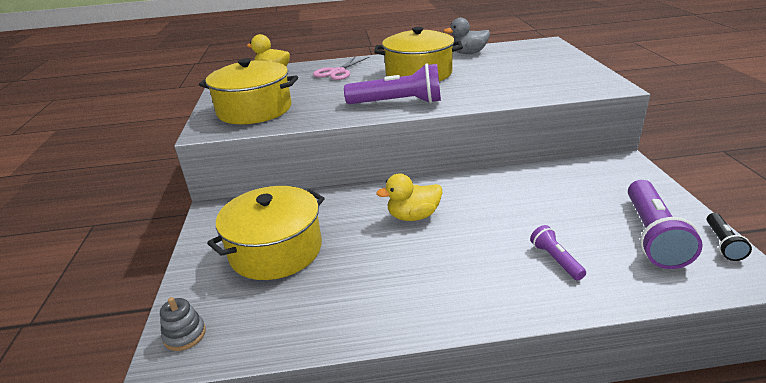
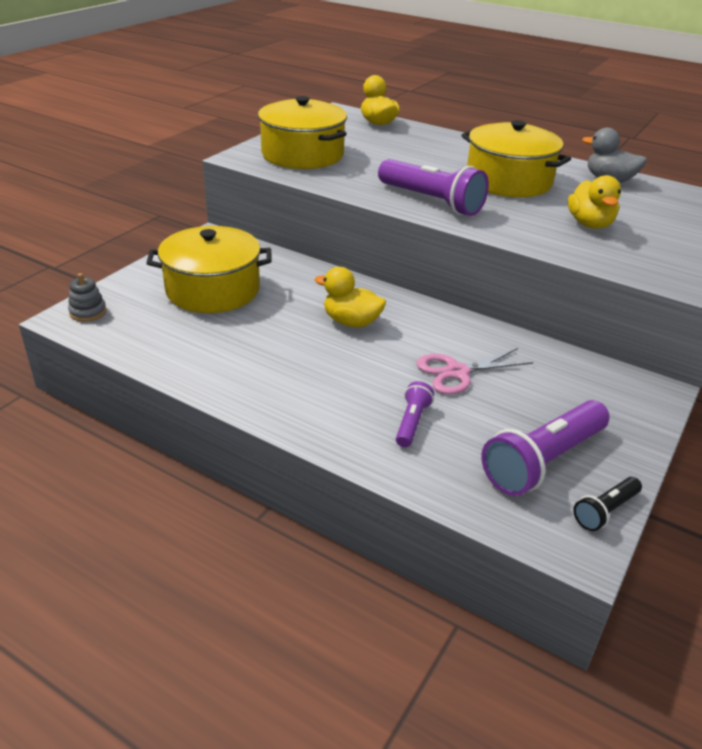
camera: 35 degrees right, 5 degrees up
pink scissors [313,56,369,80] -> pink scissors moved to [416,348,533,395]
none -> yellow duck [568,175,621,229]

